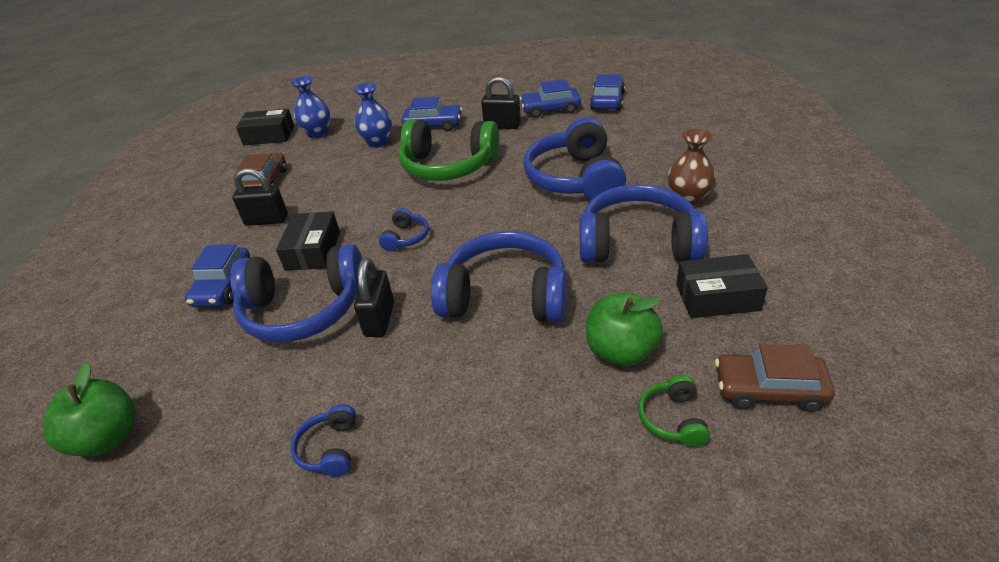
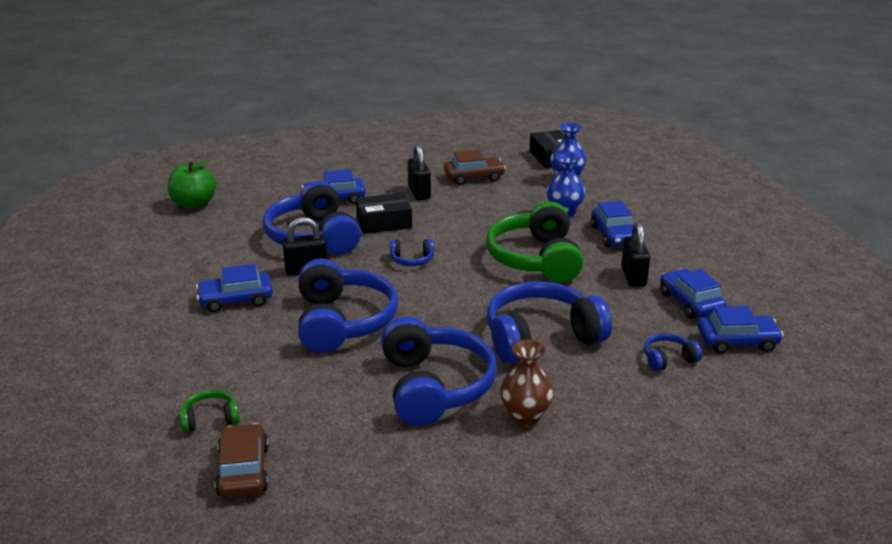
camera: 70 degrees right, 10 degrees down
blue headphones [290,404,356,477] -> blue headphones moved to [644,333,702,371]
green apple [586,293,663,366] -> none
black box [676,254,768,318] -> none
none -> blue car [196,264,273,312]

